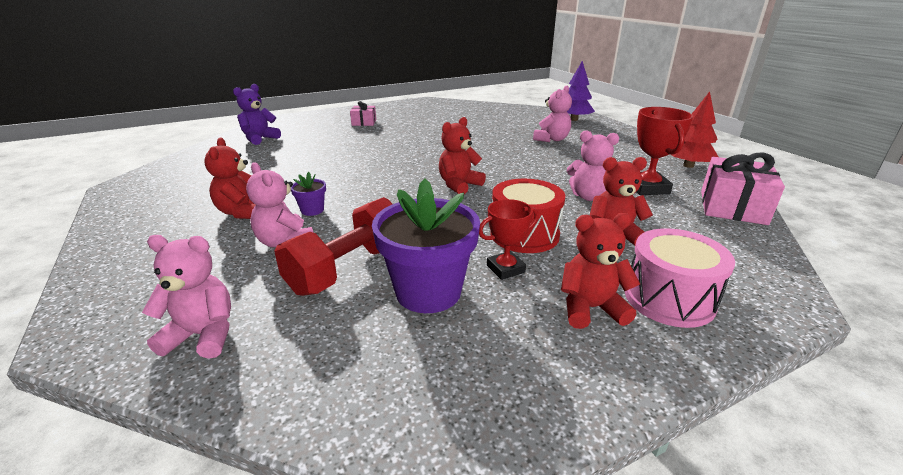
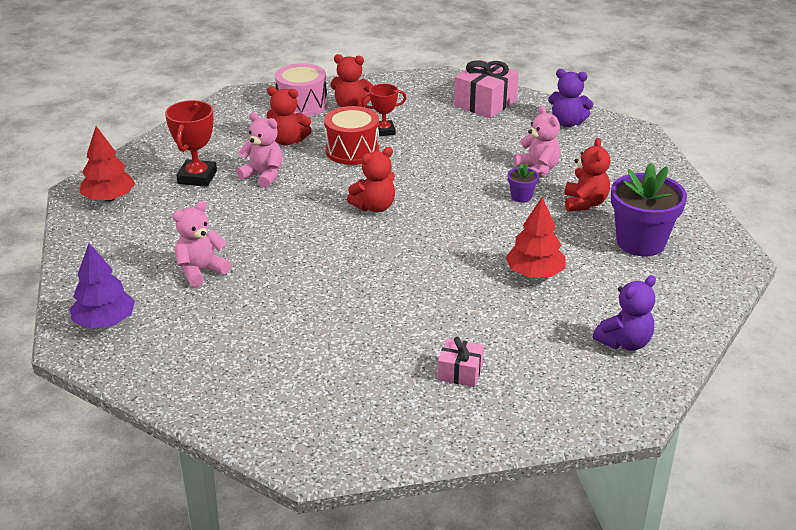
camera: 165 degrees left, 5 degrees up
pink teddy bear [142,235,231,359] -> purple teddy bear [548,69,593,127]
red dumbbell [274,197,392,296] -> none
purple flower pot [372,178,480,313] -> purple flower pot moved to [611,163,687,256]
pink gift [701,152,785,225] -> pink gift moved to [454,60,519,118]
none -> red tree [505,197,566,278]

